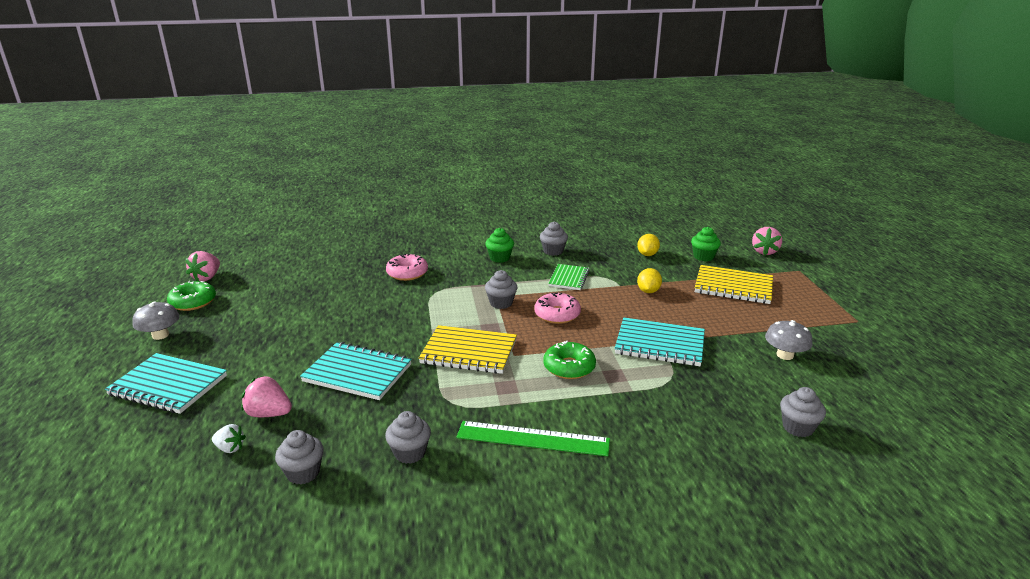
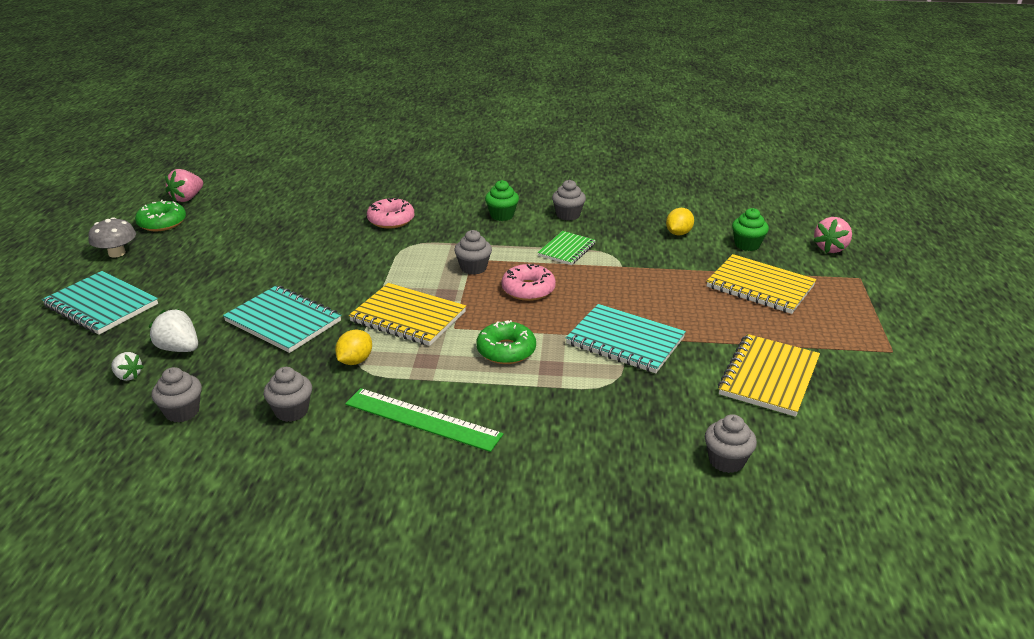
camera: 15 degrees right, 5 degrees up
pink strawberry [241,376,292,417] -> white strawberry [149,309,198,352]
yellow lemon [637,268,662,293] -> yellow lemon moved to [335,330,372,365]
grey mushroom [765,320,813,360] -> yellow notebook [718,334,820,417]

